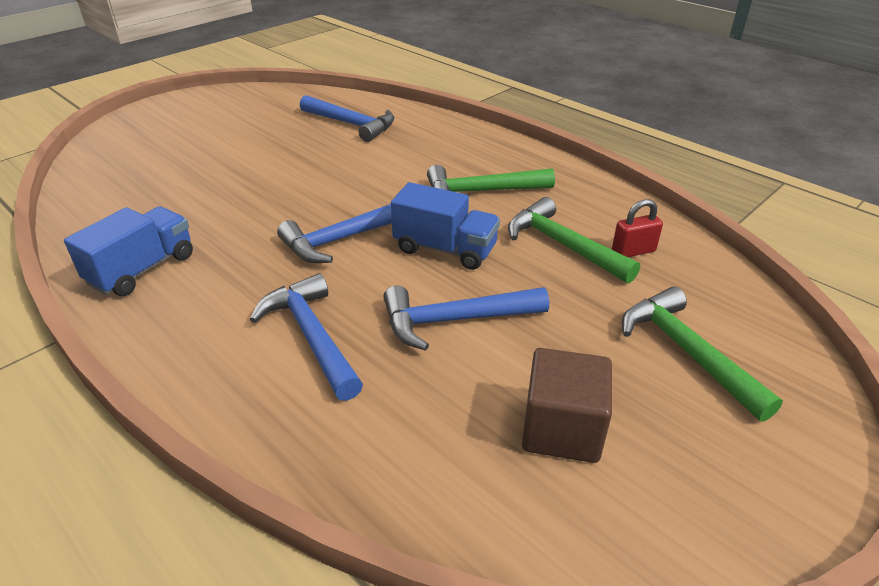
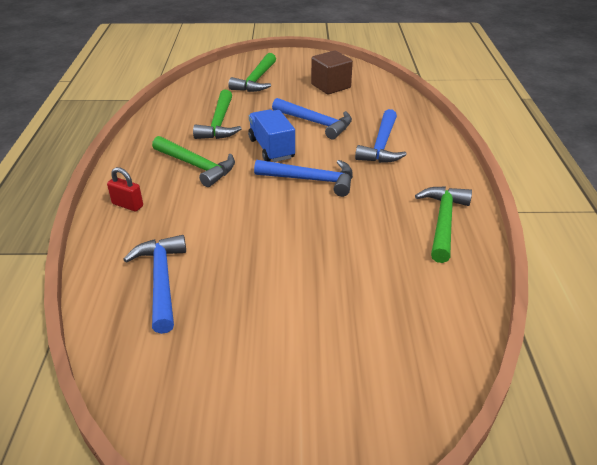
camera: 135 degrees left, 0 degrees up
blue truck [64,206,193,296] -> green hammer [415,186,472,263]
red padlock [612,199,663,257] -> red padlock moved to [107,167,143,212]

